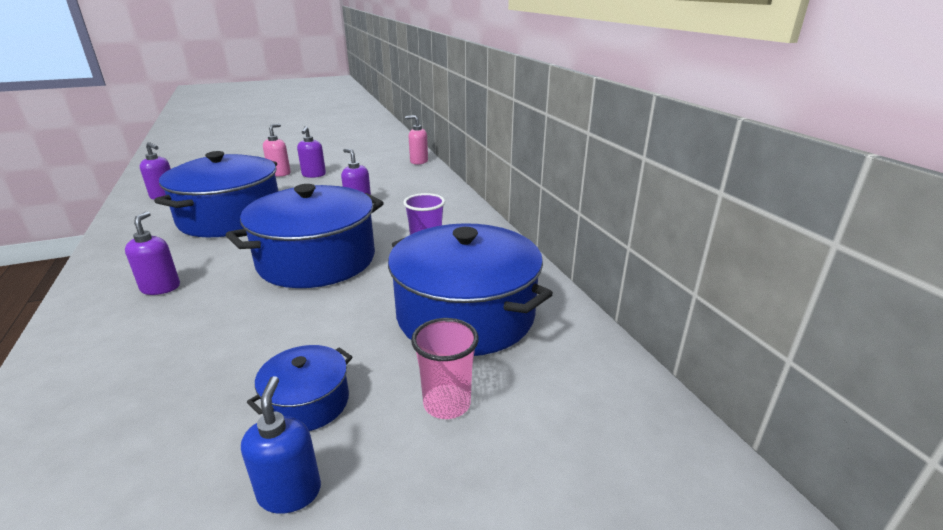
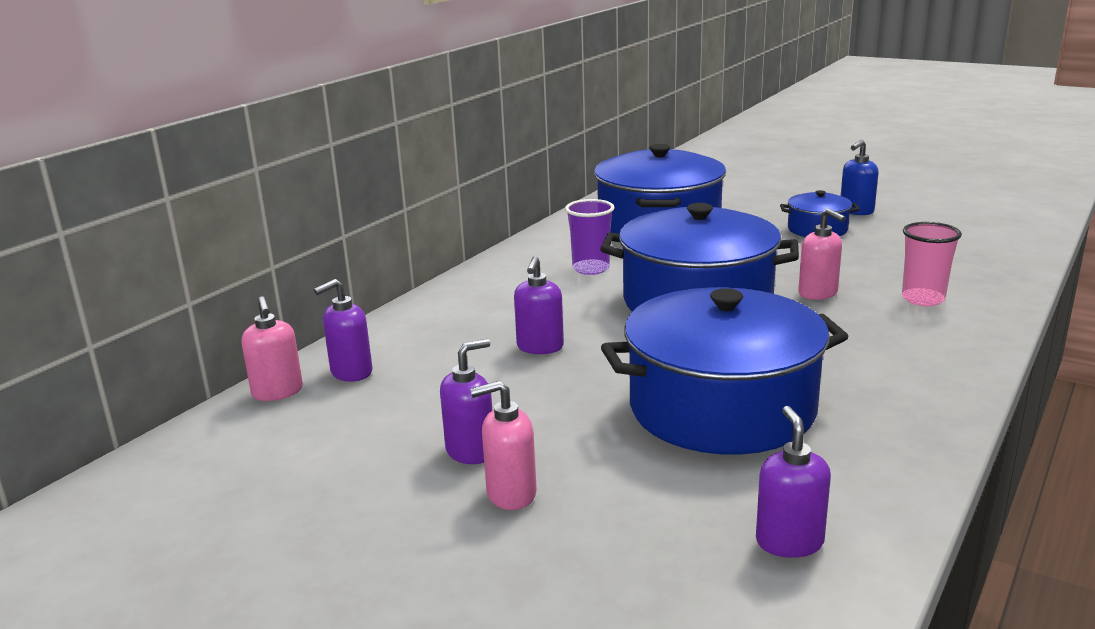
camera: 125 degrees left, 5 degrees down
purple soap dispenser [125,211,180,295] -> purple soap dispenser moved to [314,279,373,382]
pink cup [411,318,479,419] -> pink cup moved to [902,222,962,306]
none -> pink soap dispenser [798,208,846,300]

